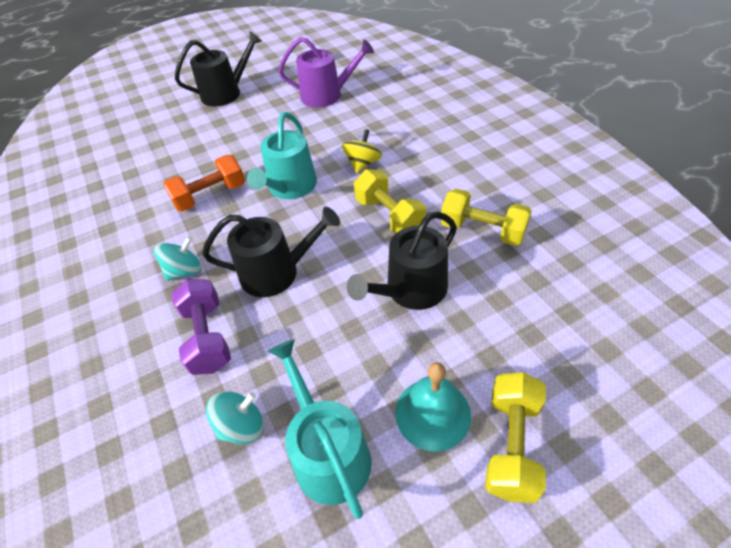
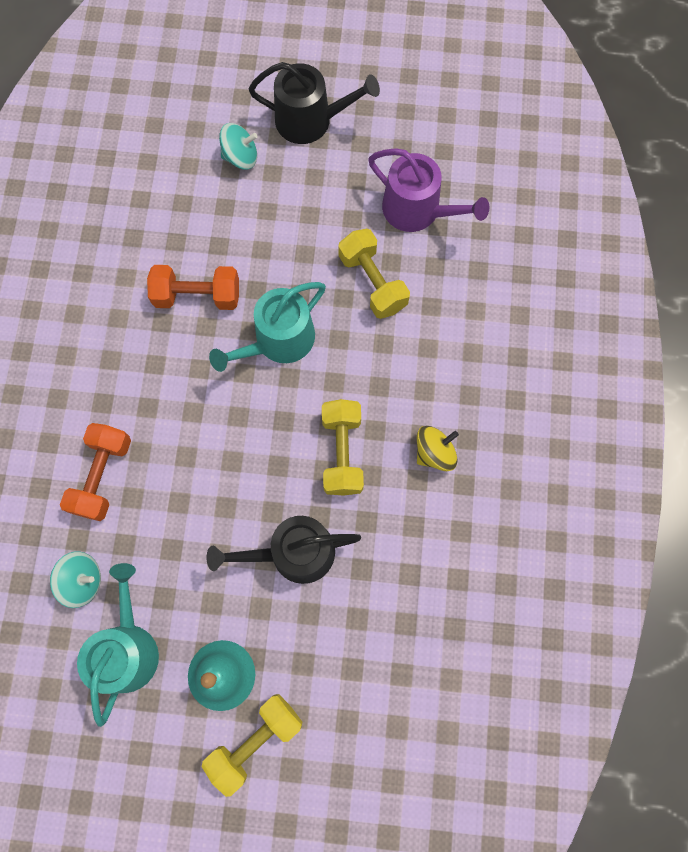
camera: 30 degrees right, 25 degrees up
turquoise spinning top [154,237,202,281] -> turquoise spinning top moved to [219,123,258,170]
purple dumbbell [171,279,231,375] -> orange dumbbell [60,423,131,521]
black watering can [202,207,340,297] -> none
yellow spinning top [342,129,382,173] -> yellow spinning top moved to [417,426,459,471]
yellow dumbbell [441,189,532,246] -> yellow dumbbell moved to [338,229,410,319]

